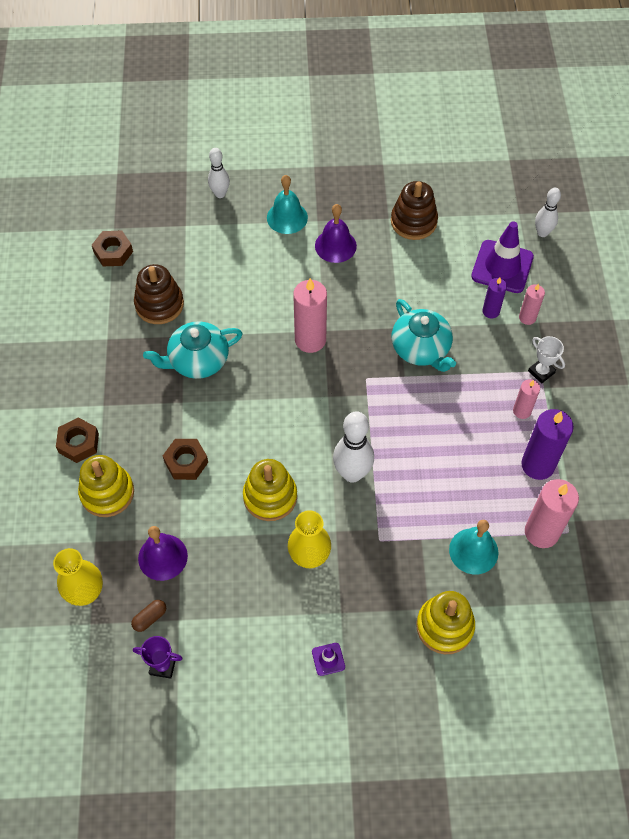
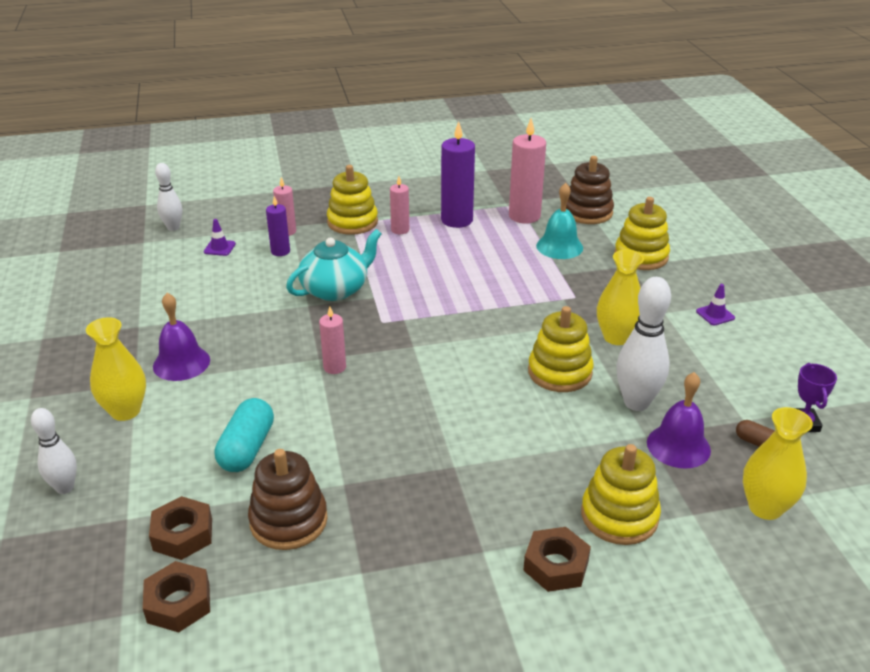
camera: 100 degrees left, 25 degrees down
turquoise teapot [143,321,243,379] -> none
brown nut [163,439,208,480] -> brown nut moved to [149,496,212,560]
turquoise bell [267,175,308,234] -> yellow vase [86,317,146,421]
pink candle [293,278,327,353] -> pink candle [319,306,346,374], size x0.56
white bowling pin [333,411,374,483] -> white bowling pin moved to [616,277,671,411]
brown stacking toy [391,181,438,240] -> brown stacking toy moved to [566,156,614,224]
purple traffic cone [471,221,534,293] -> purple traffic cone [204,219,236,256], size x0.44
white trophy [528,336,565,384] -> yellow stacking toy [327,165,378,235]
none -> turquoise capsule [215,398,274,472]

